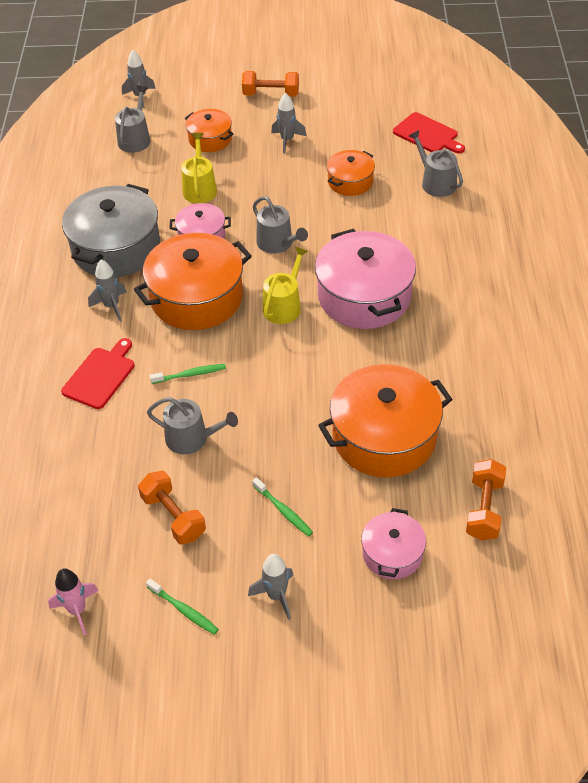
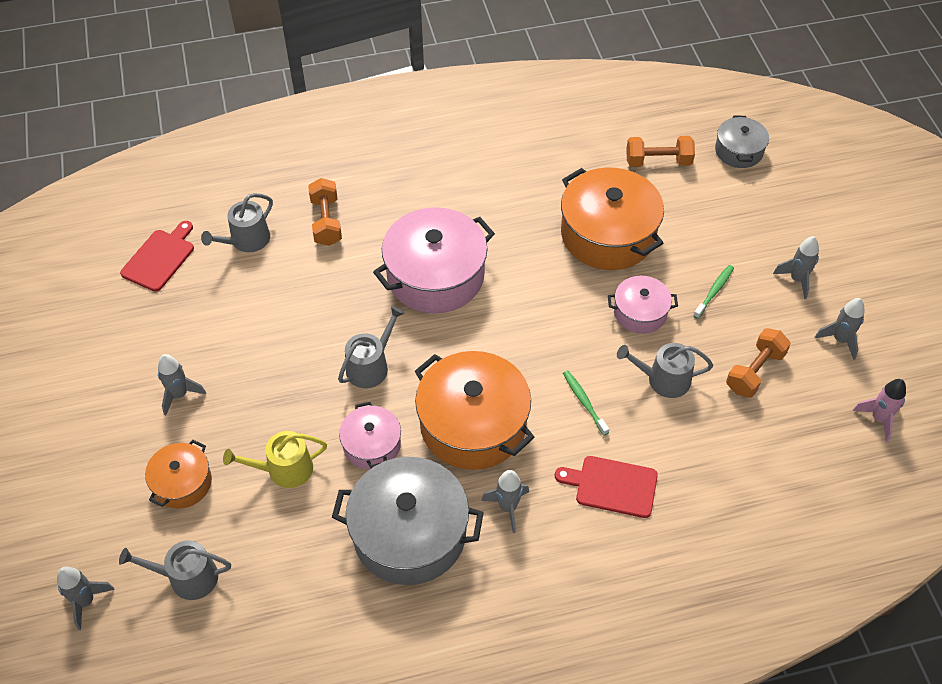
camera: 105 degrees left, 5 degrees up
green toothbrush [146,579,219,635] -> grey rocket [815,298,865,360]
grey watering can [147,397,238,455] -> grey watering can turned 90 degrees counterclockwise [617,343,713,398]
orange dumbbell [242,71,299,97] -> orange dumbbell moved to [308,178,342,246]
yellow watering can [263,247,308,324] -> none
orange pot [327,150,375,196] -> none
pink pot [361,508,426,579] -> pink pot moved to [608,276,678,334]
none -> grey pot [715,115,769,168]

